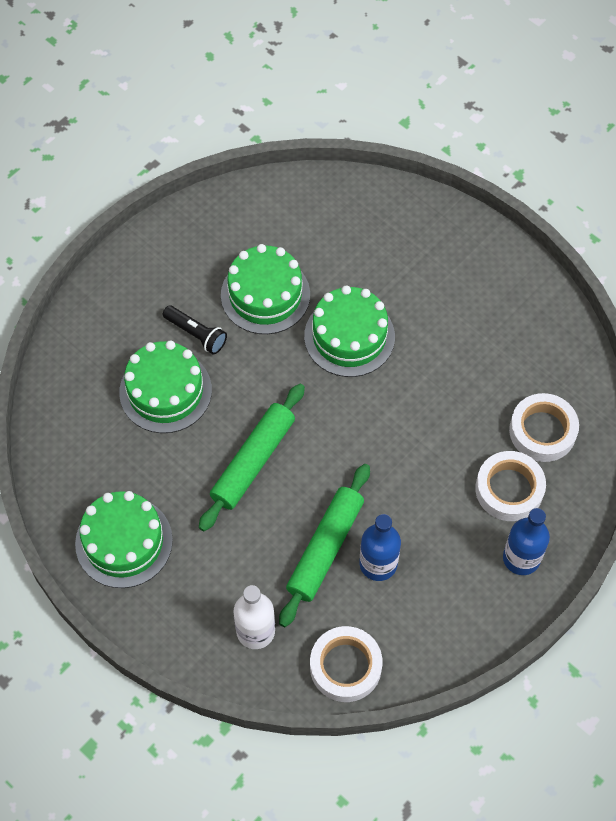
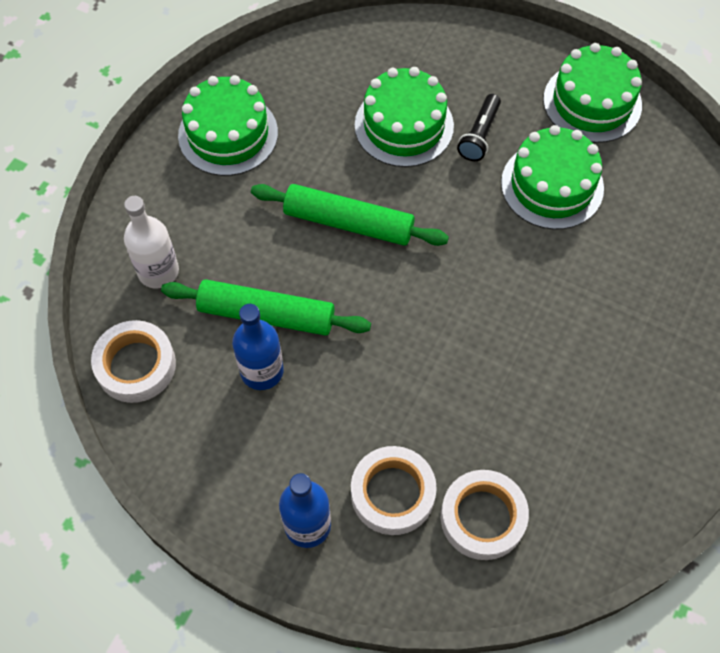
camera: 75 degrees right, 0 degrees up
green cake [304,285,395,377] -> green cake moved to [543,43,642,143]

